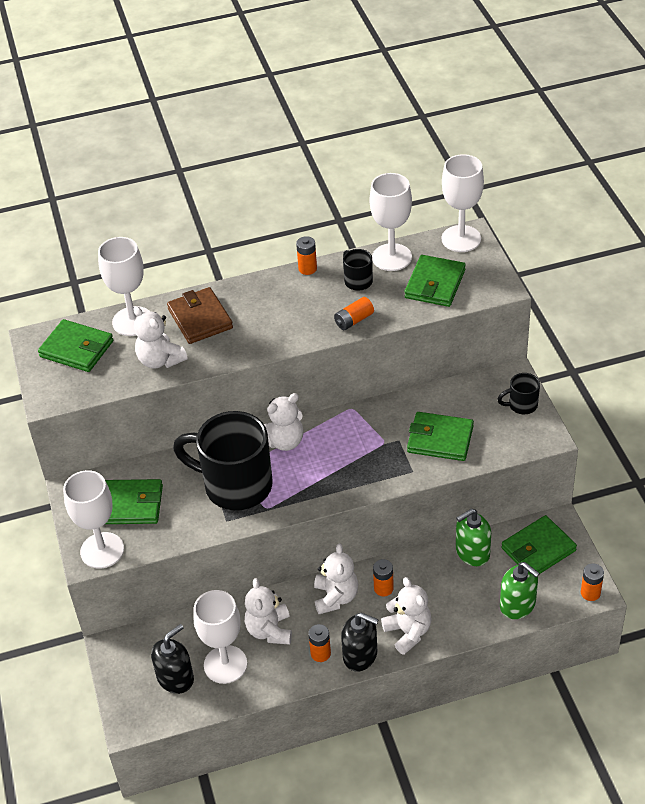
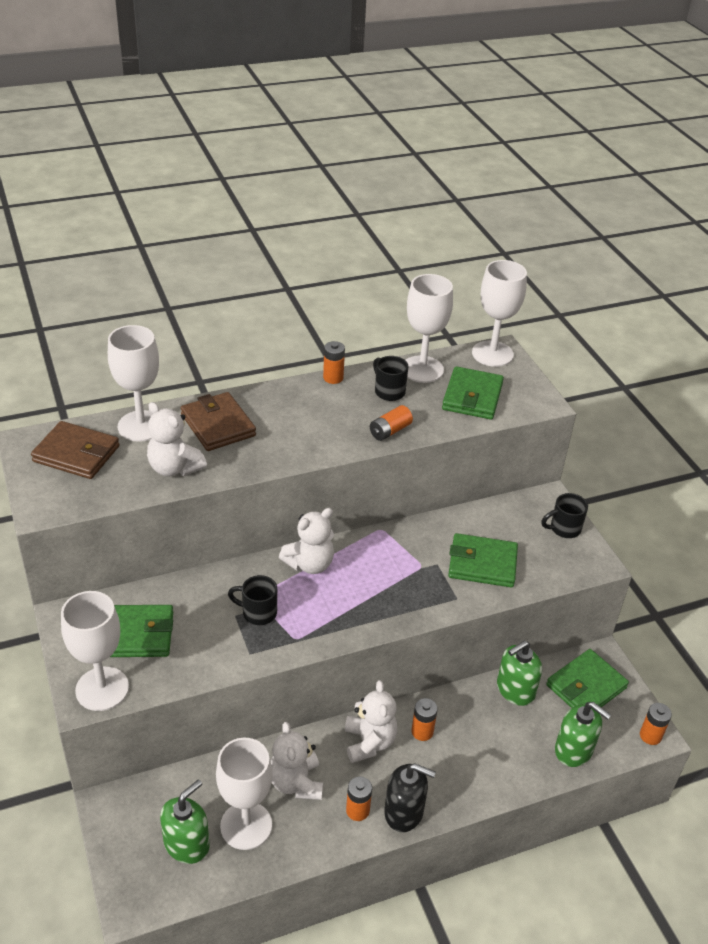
camera: 10 degrees left, 5 degrees down
green wallet [38,319,113,372] -> brown wallet [31,421,119,479]
black soap dispenser [151,624,194,694] -> green soap dispenser [160,779,210,864]
black mug [173,411,272,510] -> black mug [228,575,277,625], size x0.44
white teddy bear [381,577,432,655] -> none

